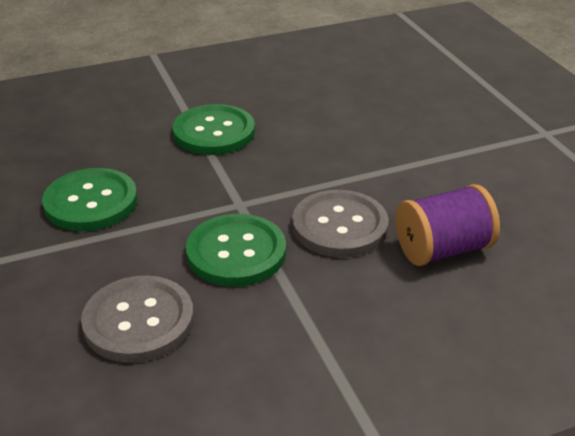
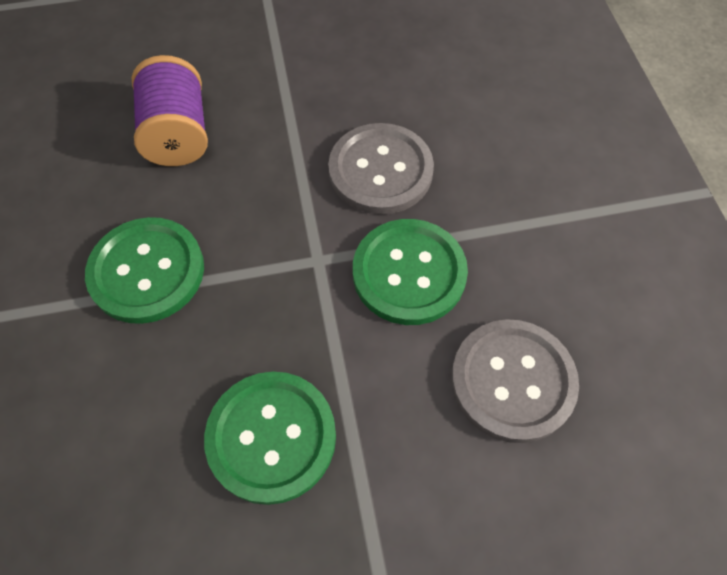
camera: 80 degrees left, 25 degrees up
purple spool [395,184,500,266] -> purple spool moved to [132,55,208,166]

